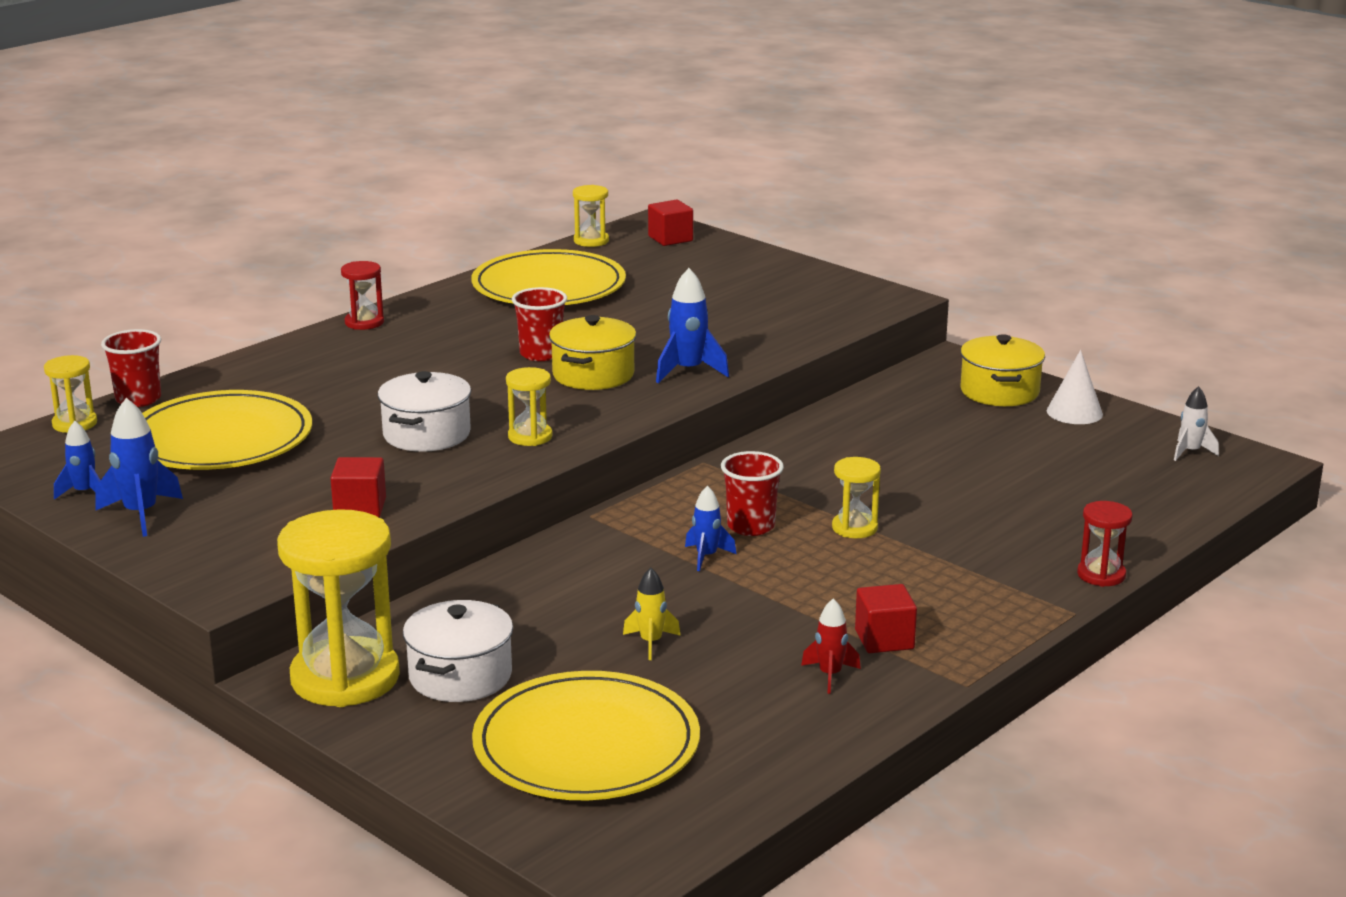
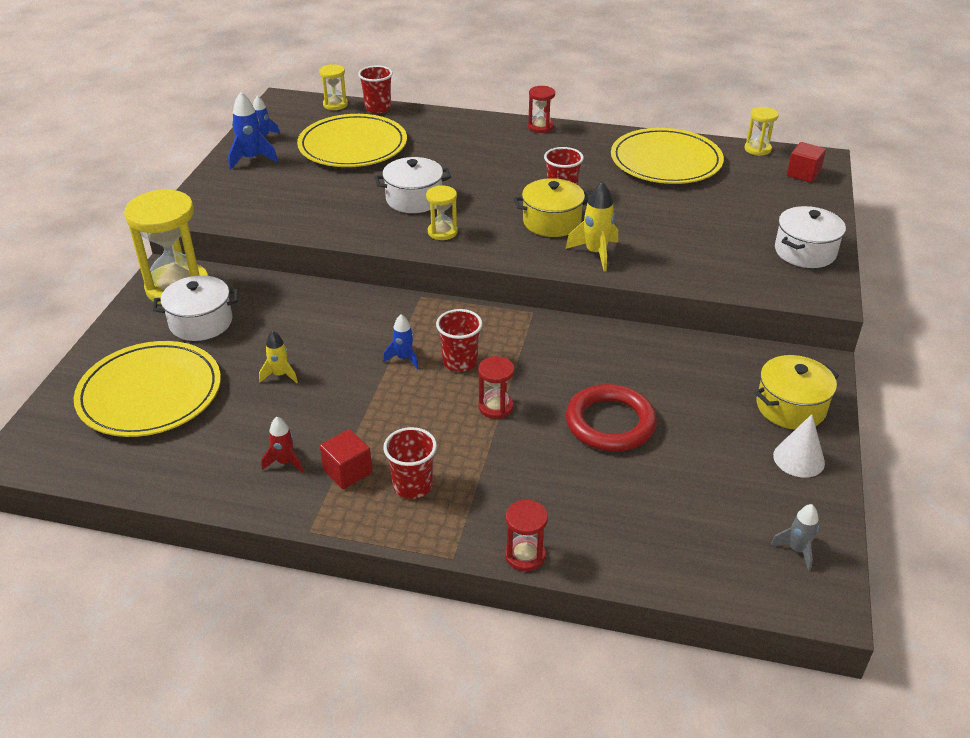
camera: 60 degrees right, 15 degrees up
red cube [330,457,386,517] -> none
blue rocket [656,268,729,383] -> yellow rocket [565,181,618,271]
yellow hourglass [832,457,881,538] -> red hourglass [478,356,514,419]
white rocket [1174,386,1219,461] -> grey rocket [771,504,819,571]
none -> red cup [383,427,437,499]
none -> red ring [566,384,657,452]
none -> white pot [775,206,846,268]

